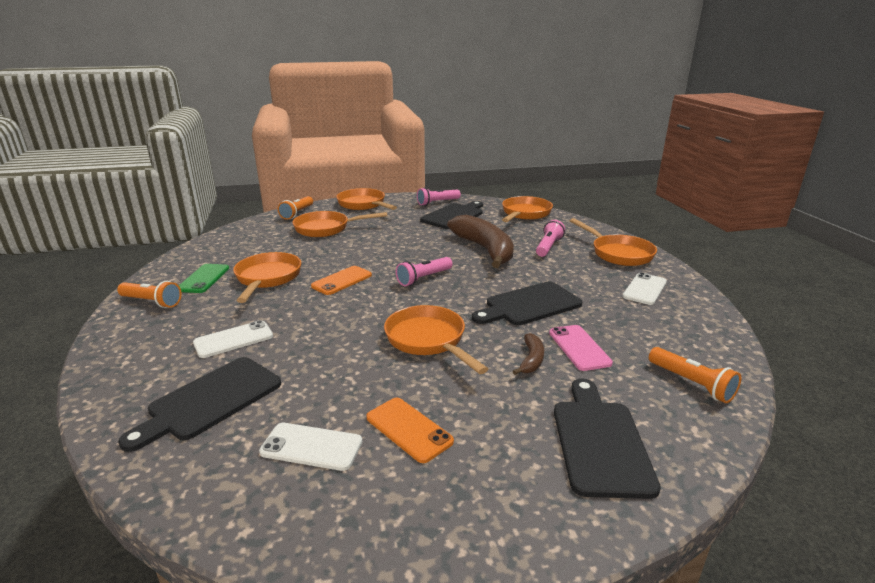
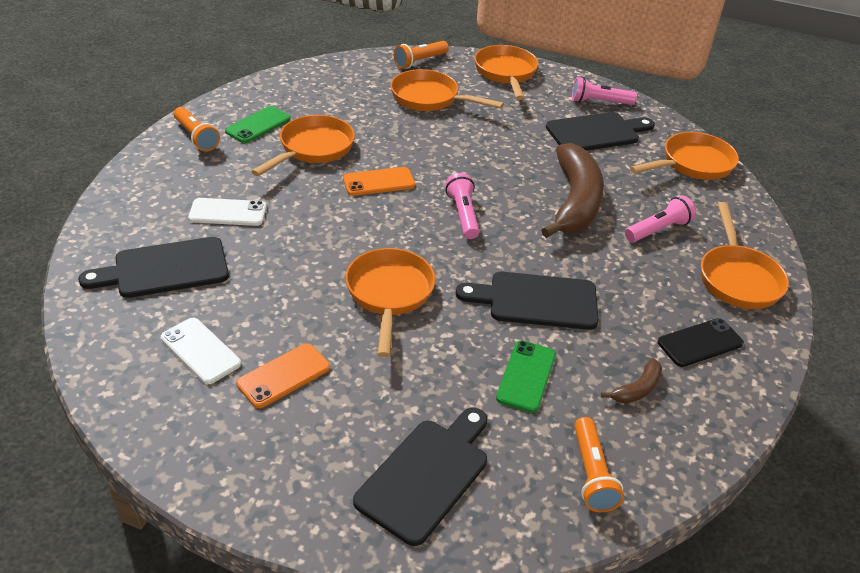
camera: 30 degrees right, 15 degrees up
orange phone [366,398,454,463] -> orange phone turned 60 degrees clockwise [236,343,330,408]
pink flashlight [396,257,453,286] -> pink flashlight turned 90 degrees clockwise [445,173,480,239]
brown banana [513,333,544,375] -> brown banana moved to [601,358,662,403]
pink phone [549,325,613,371] -> green phone [496,341,556,413]
white phone [623,272,667,305] -> black phone [658,318,744,367]

